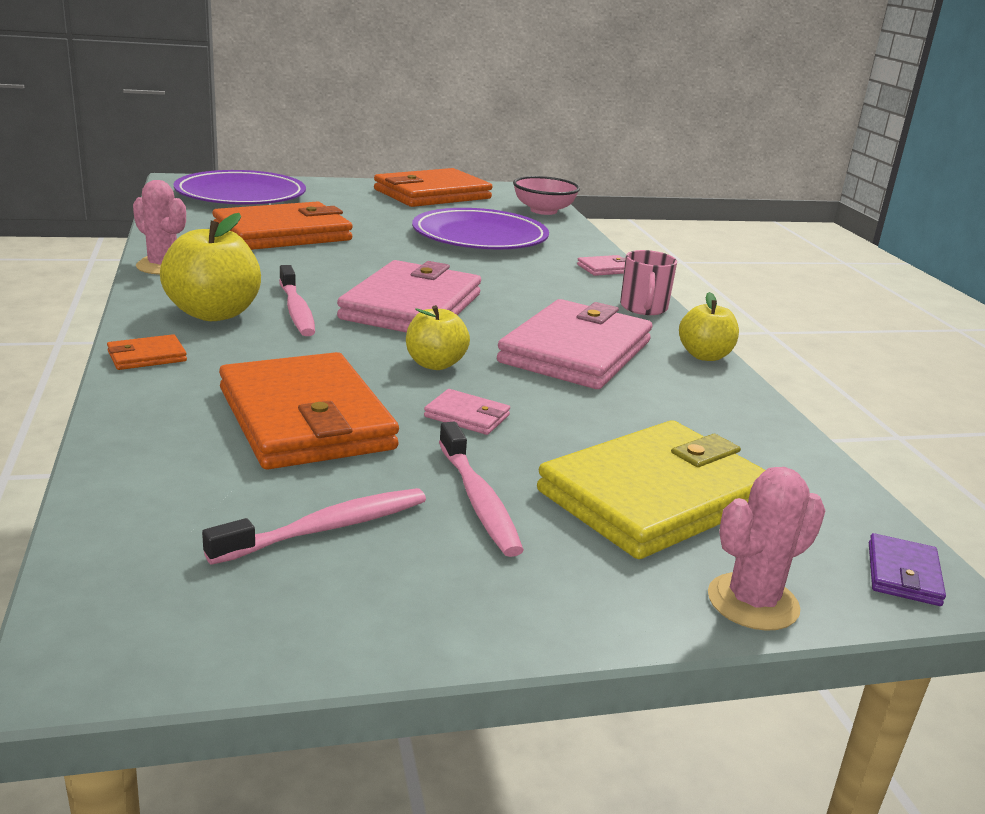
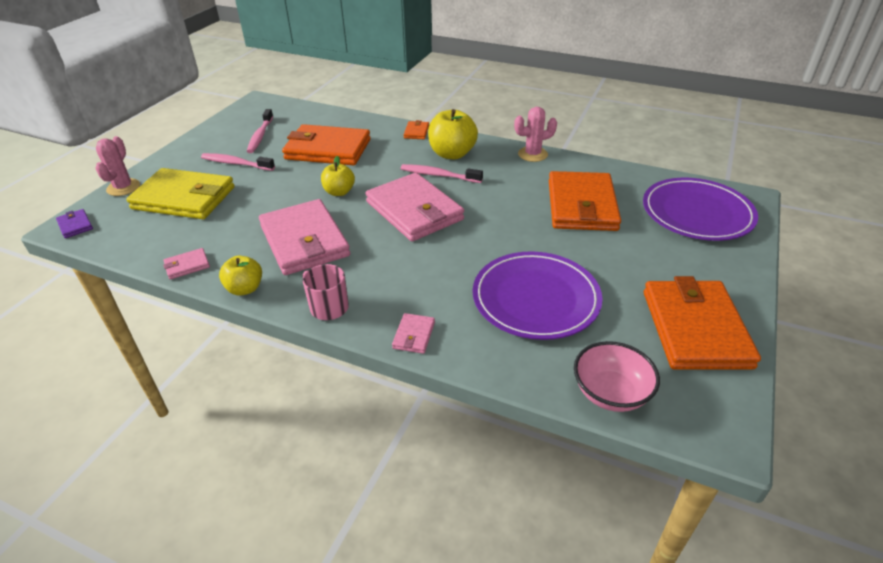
camera: 130 degrees right, 15 degrees up
pink wallet [424,389,510,435] -> pink wallet moved to [163,248,210,279]
yellow wallet [537,420,765,559] -> yellow wallet turned 75 degrees counterclockwise [126,168,235,219]

